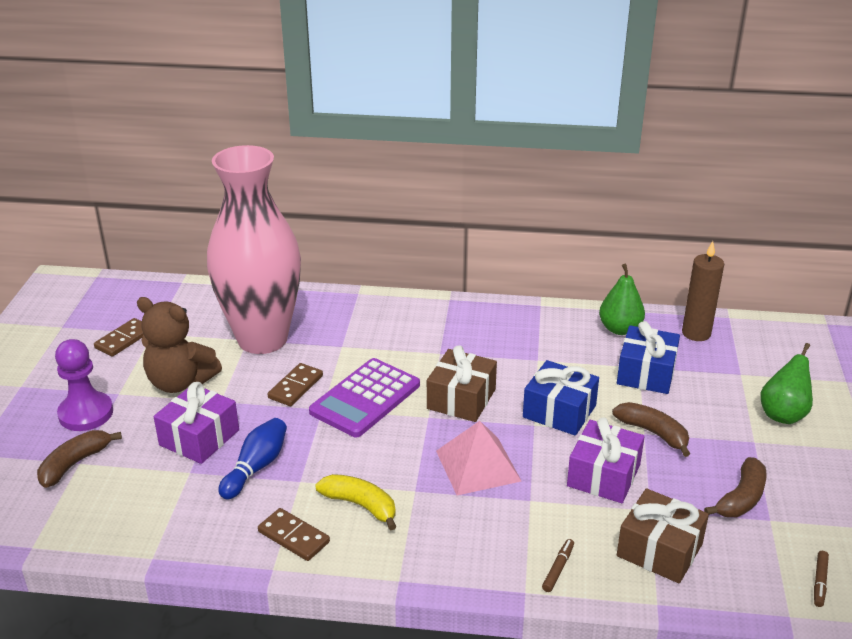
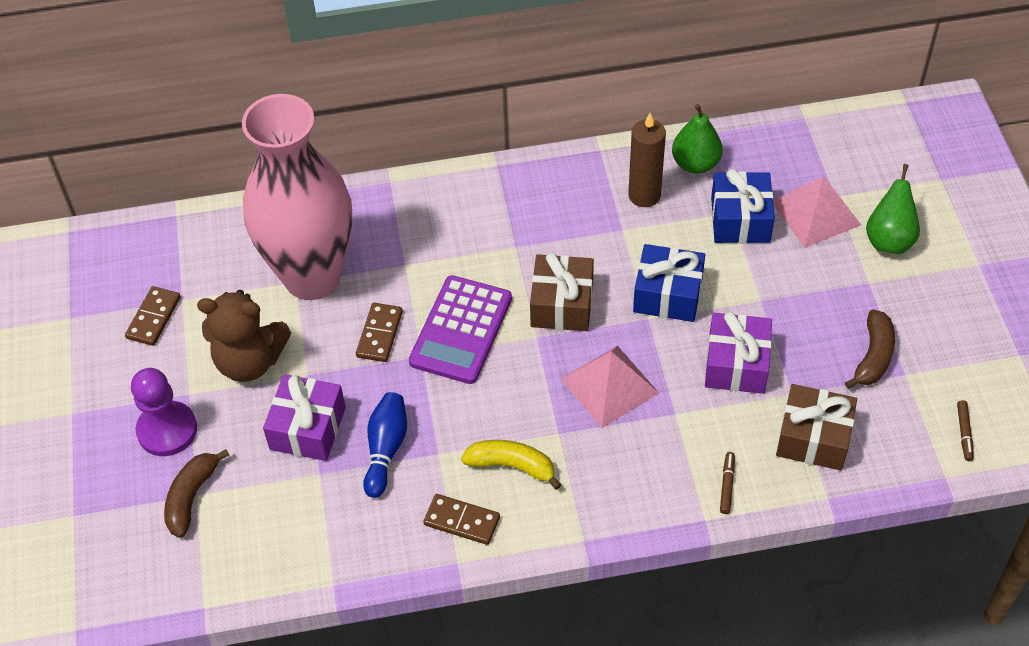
camera: 15 degrees left, 20 degrees up
brown banana [612,402,690,457] -> none
brown candle [682,241,724,341] -> brown candle moved to [628,113,666,207]
none -> pink pyramid [773,176,861,248]

